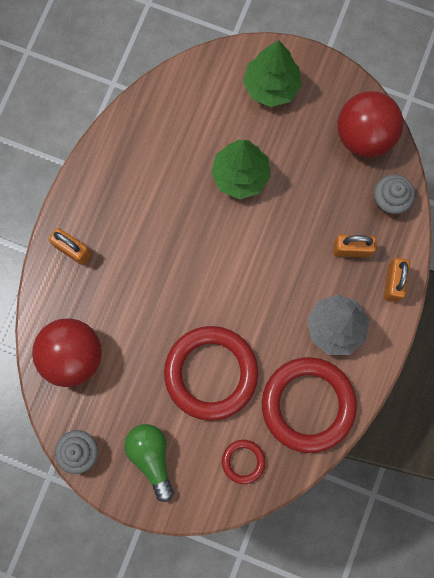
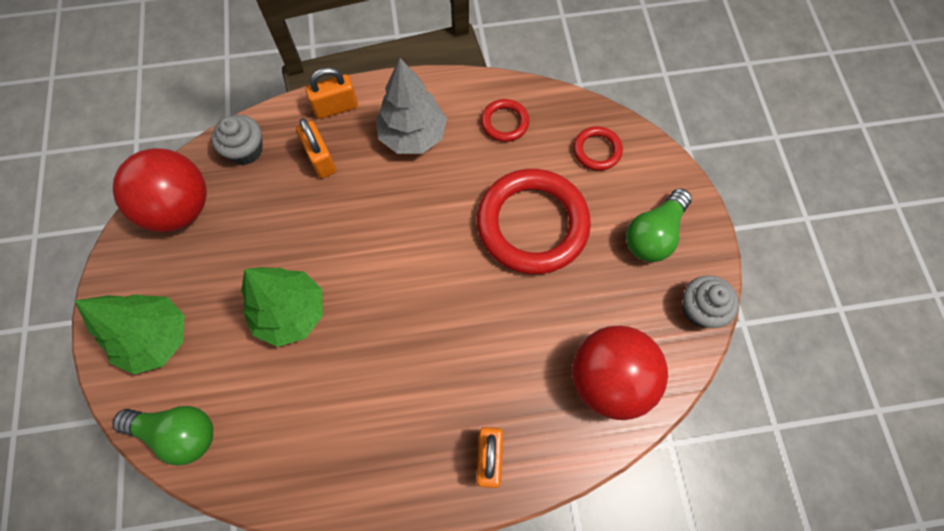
camera: 120 degrees left, 10 degrees down
red ring [262,357,357,453] -> red ring [481,99,529,142], size x0.46
none -> green light bulb [113,406,213,465]

